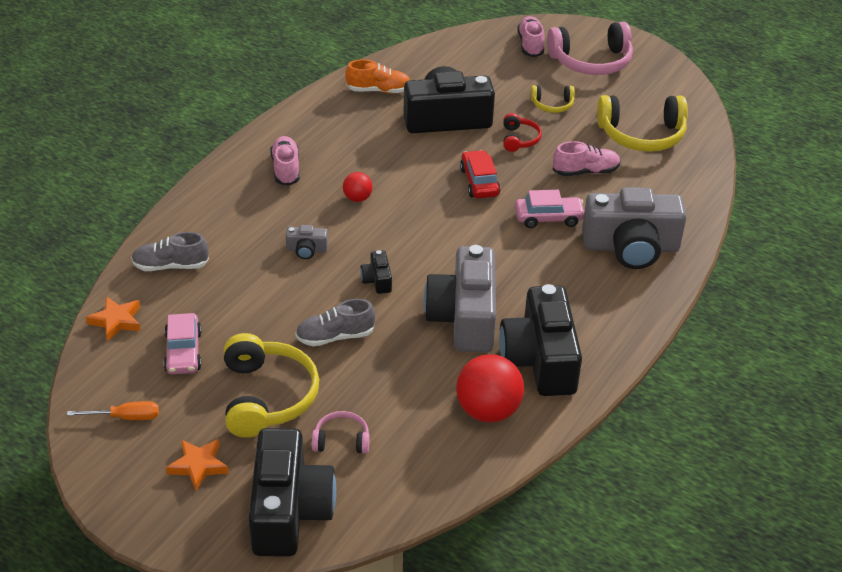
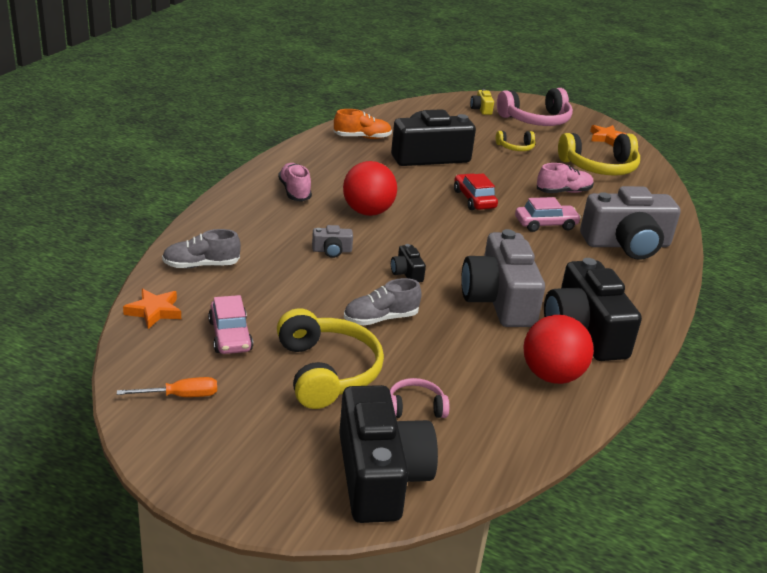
camera: 10 degrees left, 10 degrees down
orange star [166,439,229,491] -> orange star moved to [590,125,627,146]
red ball [343,172,373,202] -> red ball [343,161,397,216], size x1.91
red headphones [503,113,542,152] -> none
pink shoe [517,16,544,57] -> yellow camera [470,89,494,115]

